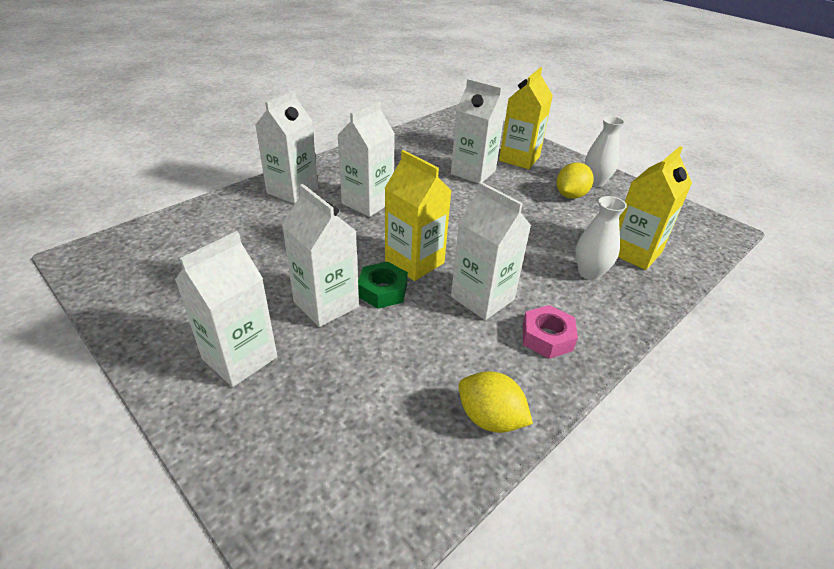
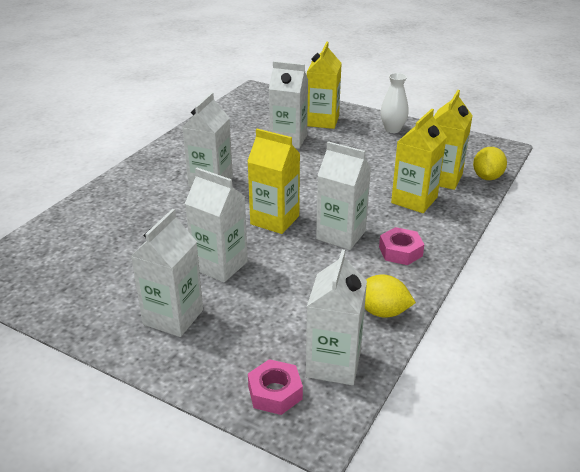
camera: 15 degrees left, 5 degrees down
white carton [255,89,318,204] -> white carton moved to [306,249,367,385]
green nut [358,262,408,309] -> none
yellow lemon [556,162,594,199] -> yellow lemon moved to [473,147,507,180]
white vase [576,196,627,280] -> yellow carton [391,109,447,213]
none -> pink nut [248,359,303,415]

